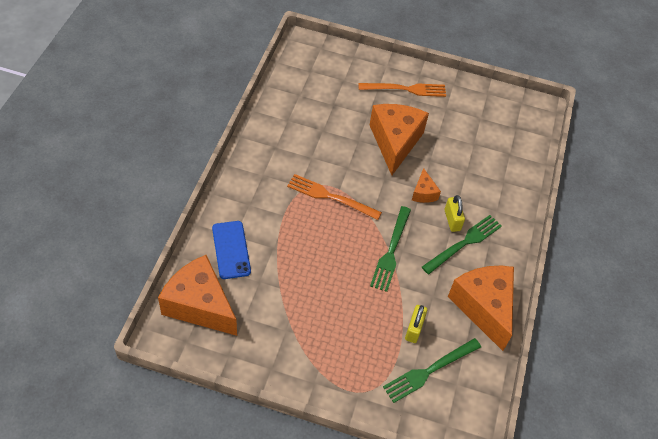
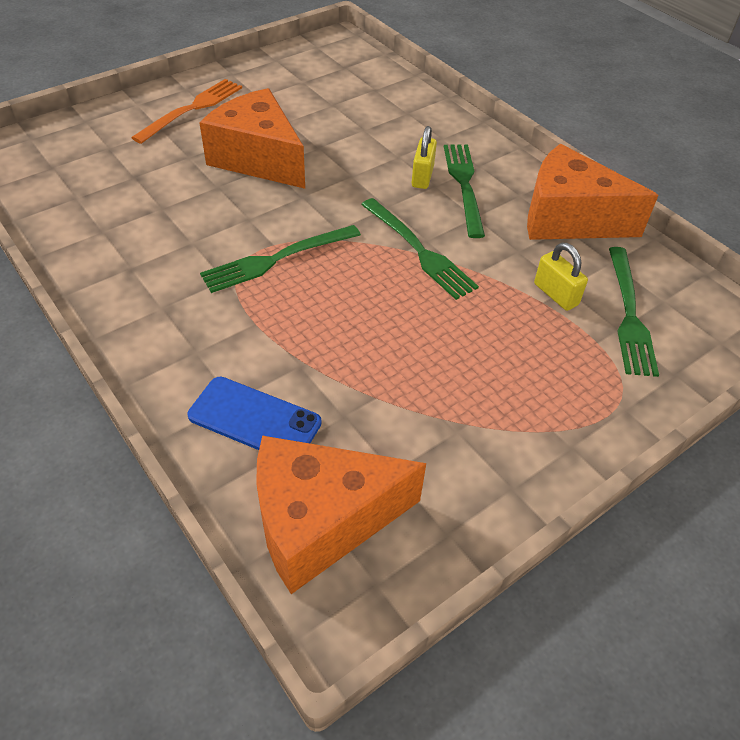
camera: 50 degrees left, 5 degrees down
orange fork [287,174,382,220] -> green fork [200,225,361,293]
orange cheese [412,168,441,203] -> none
yellow padlock [445,195,465,232] -> yellow padlock turned 75 degrees clockwise [412,126,437,189]

